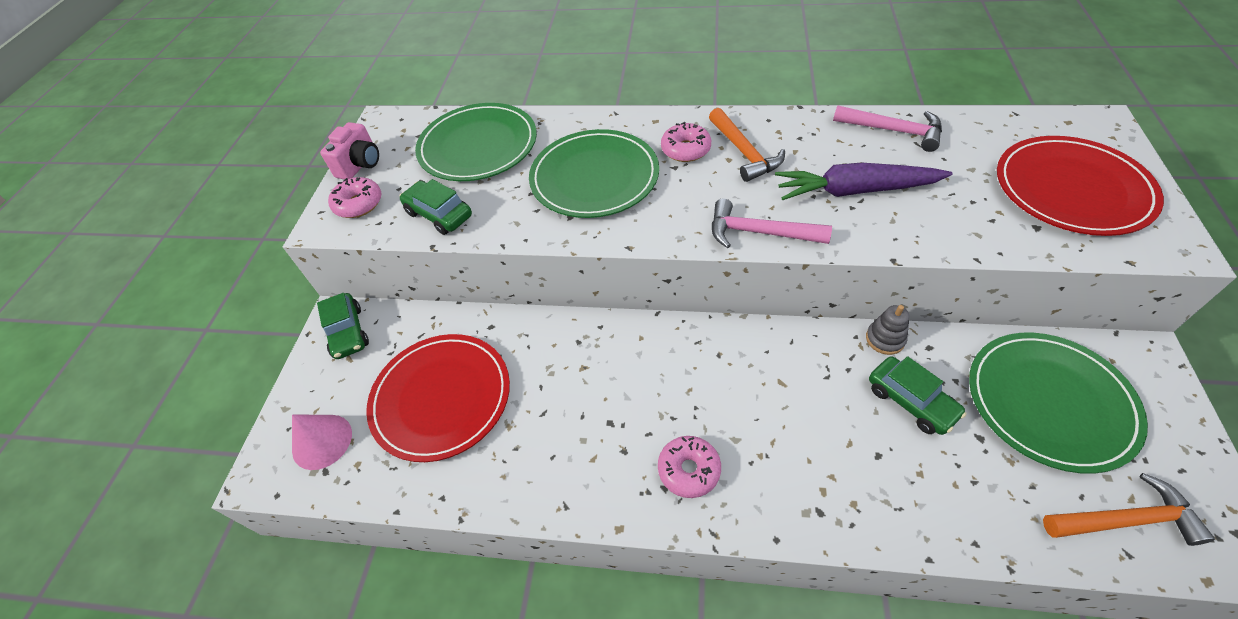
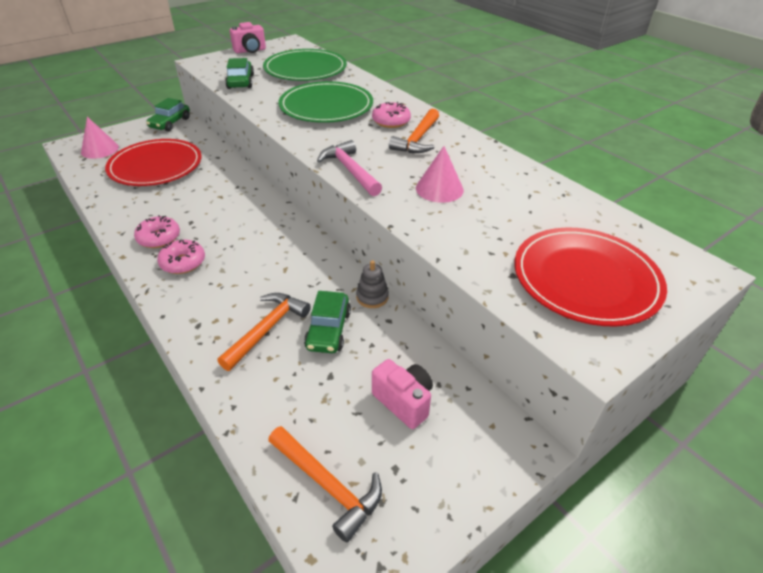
camera: 40 degrees right, 10 degrees down
pink donut [328,177,381,218] -> pink donut moved to [134,215,180,248]
purple carrot [775,163,953,200] -> pink cone [416,146,464,203]
pink hammer [833,105,942,152] -> none
green plate [969,333,1148,474] -> pink camera [372,359,433,429]
none -> orange hammer [217,293,311,371]

